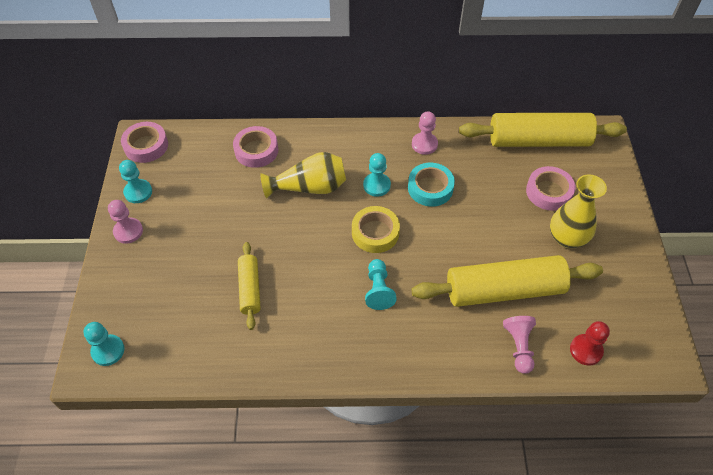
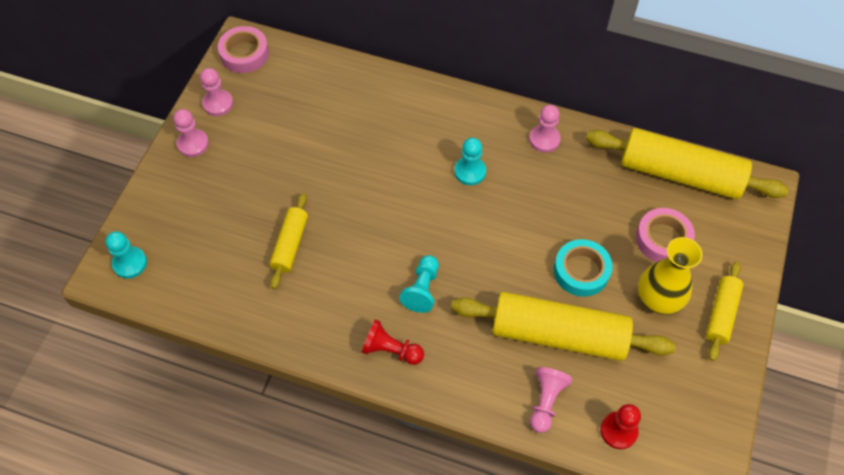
camera: 20 degrees right, 5 degrees up
turquoise pawn [119,160,152,203] -> pink pawn [200,68,233,116]
pink tape [233,126,278,168] -> none
yellow vase [261,152,346,199] -> none
yellow tape [352,206,400,253] -> none
turquoise tape [408,163,455,207] -> turquoise tape moved to [554,239,612,297]
none -> red pawn [361,319,424,365]
none -> yellow rolling pin [706,262,744,361]

